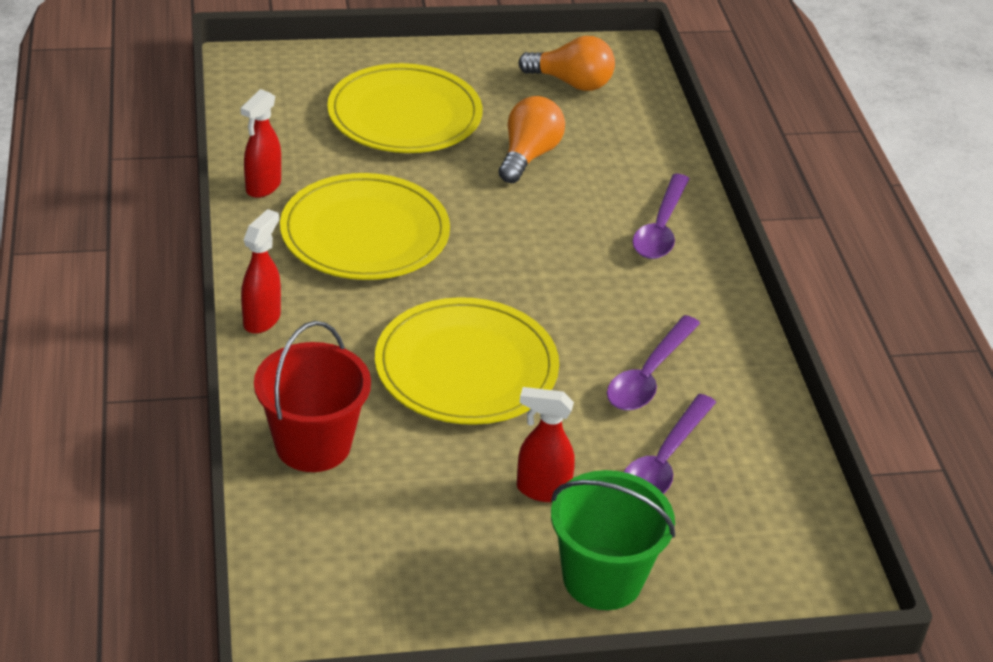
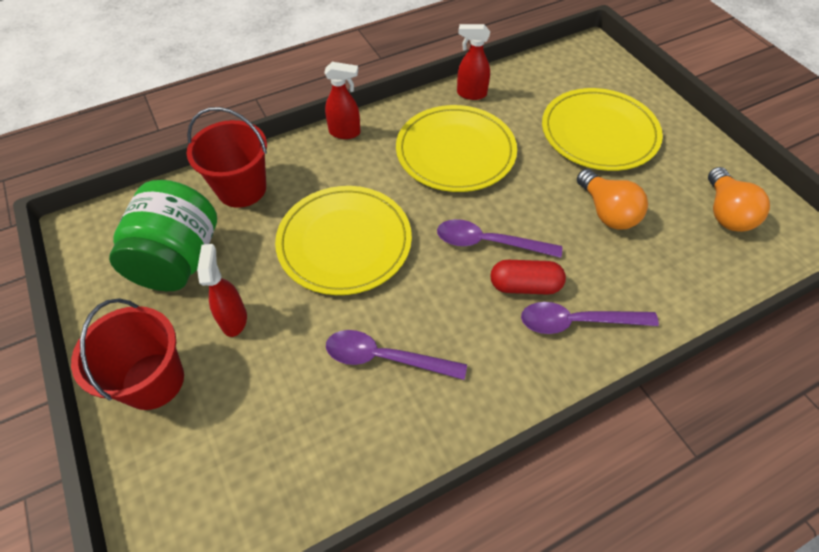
camera: 75 degrees right, 15 degrees up
orange light bulb [498,96,565,183] -> orange light bulb turned 60 degrees clockwise [577,169,648,230]
green bucket [551,470,675,610] -> red bucket [71,298,184,410]
purple spoon [624,394,716,494] -> purple spoon moved to [437,219,562,258]
none -> green jar [109,180,217,291]
none -> red capsule [491,260,566,295]

